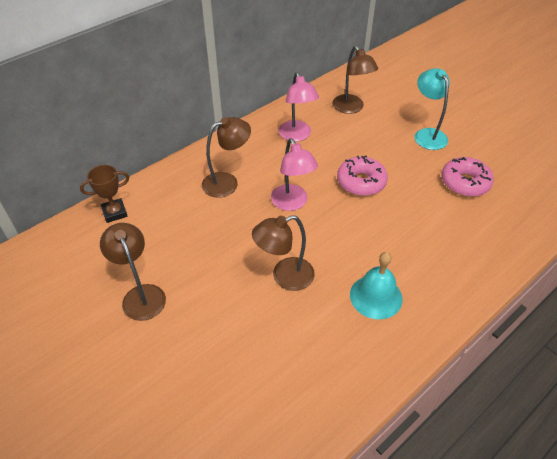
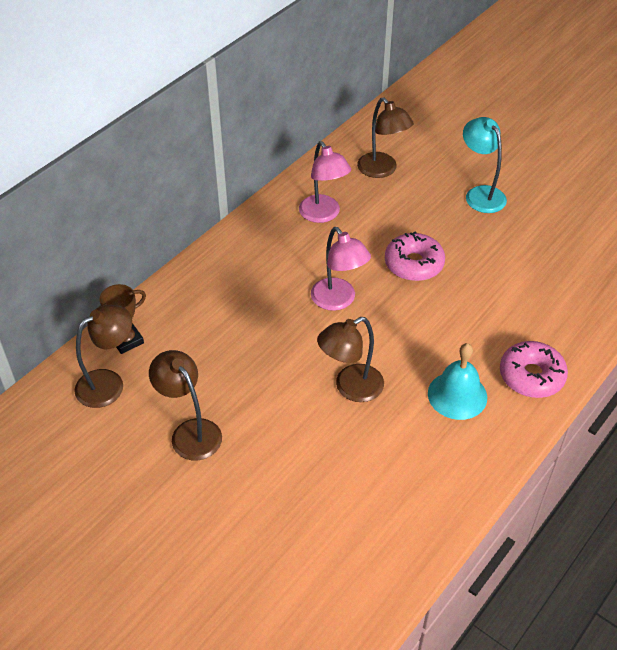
camera: 10 degrees left, 0 degrees up
brown lamp [202,117,251,198] -> brown lamp moved to [74,305,132,408]
pink donut [442,157,494,197] -> pink donut moved to [500,341,568,398]

